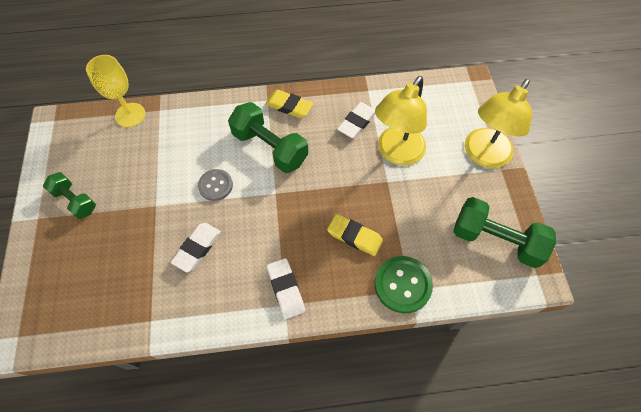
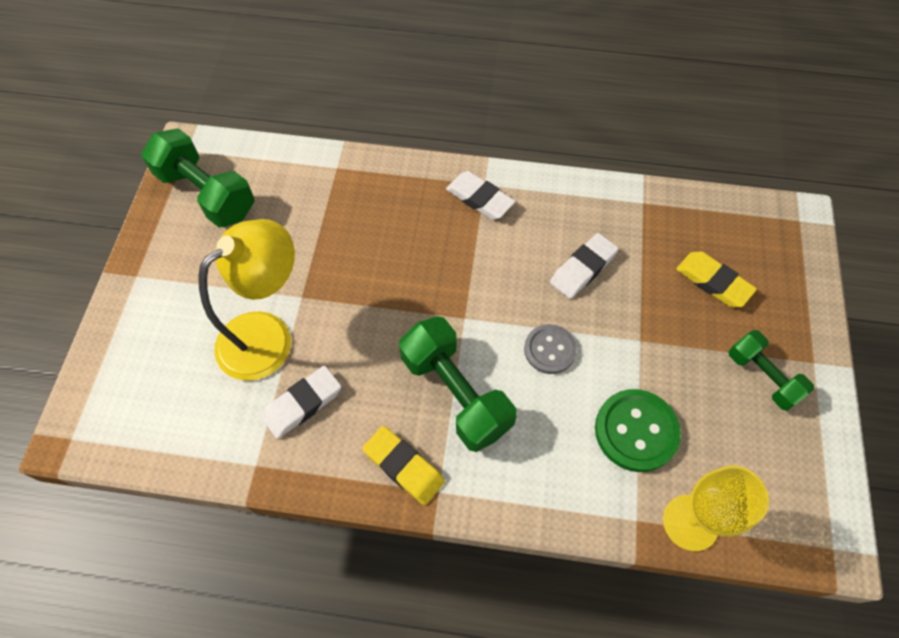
camera: 165 degrees left, 0 degrees up
white eraser [267,258,305,319] -> white eraser turned 45 degrees counterclockwise [446,171,515,220]
yellow eraser [327,214,383,256] -> yellow eraser moved to [676,251,757,307]
green button [374,256,433,313] -> green button moved to [595,389,681,472]
yellow lamp [465,79,532,169] -> none

